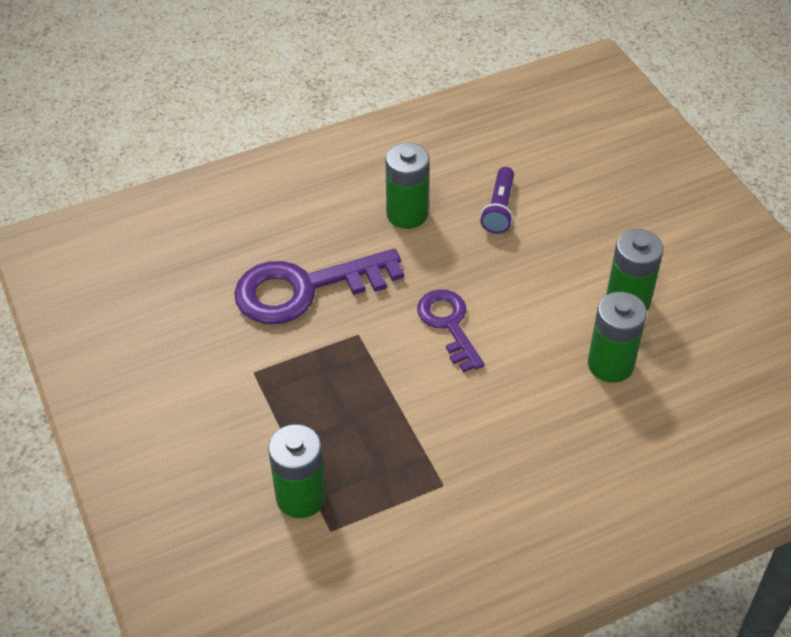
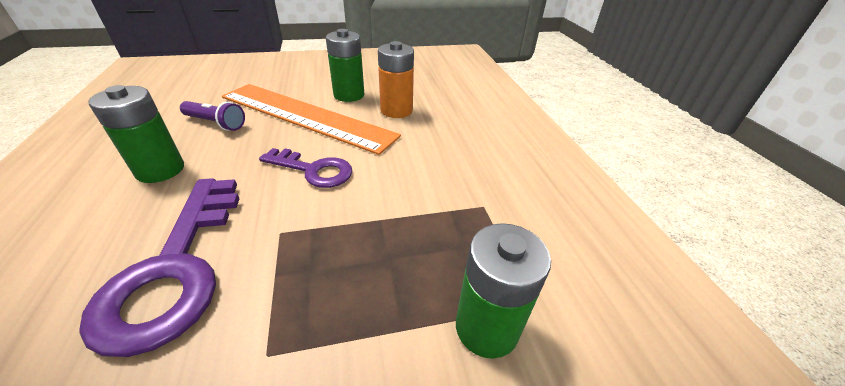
camera: 80 degrees left, 10 degrees down
purple key [417,289,485,372] -> purple key turned 150 degrees counterclockwise [259,148,352,188]
green battery [588,292,647,383] -> orange battery [378,41,414,118]
none -> orange ruler [222,84,401,155]

